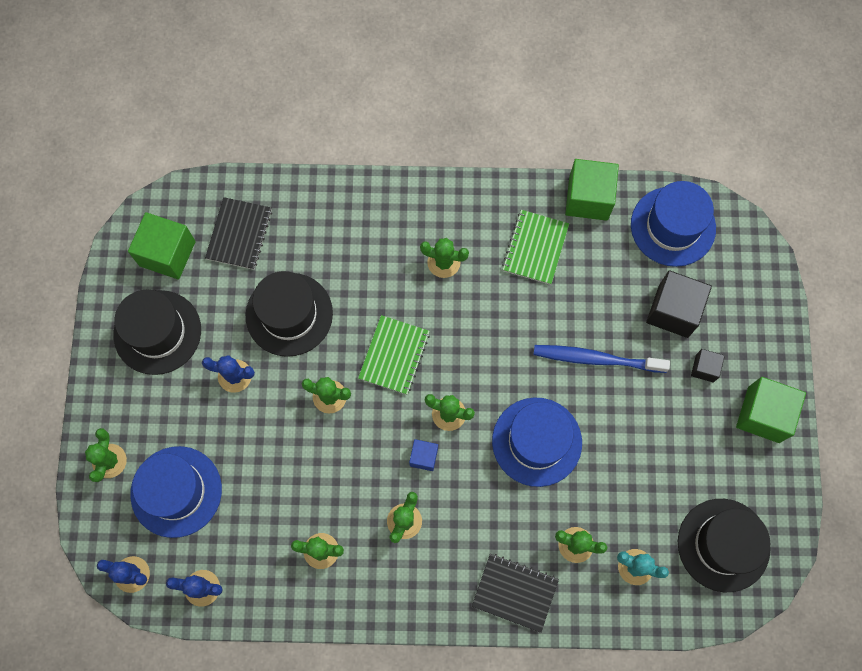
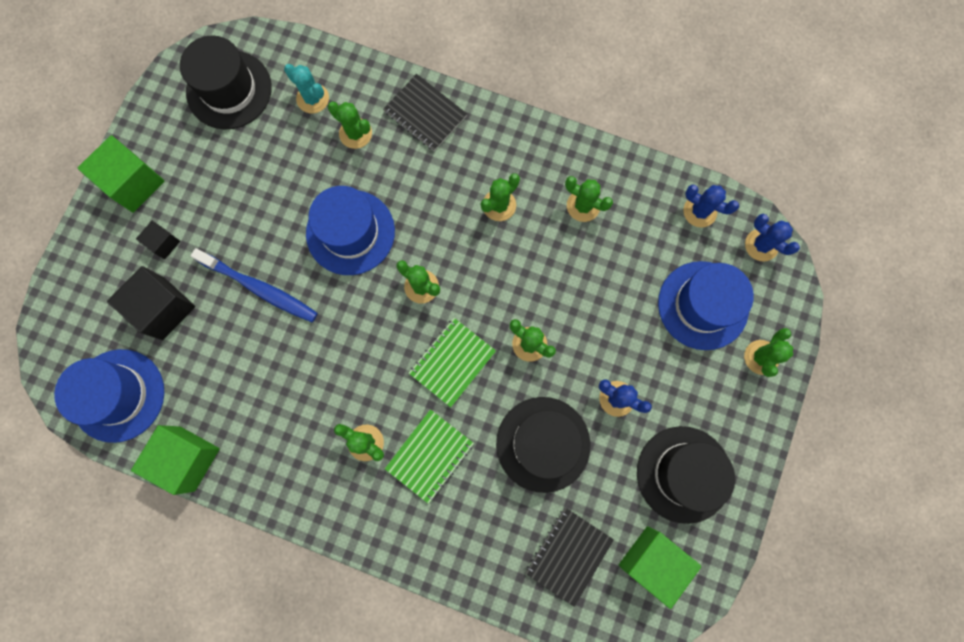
camera: 160 degrees left, 5 degrees up
blue cube [409,439,438,471] -> none
green notebook [502,210,569,285] -> green notebook moved to [385,409,474,504]

